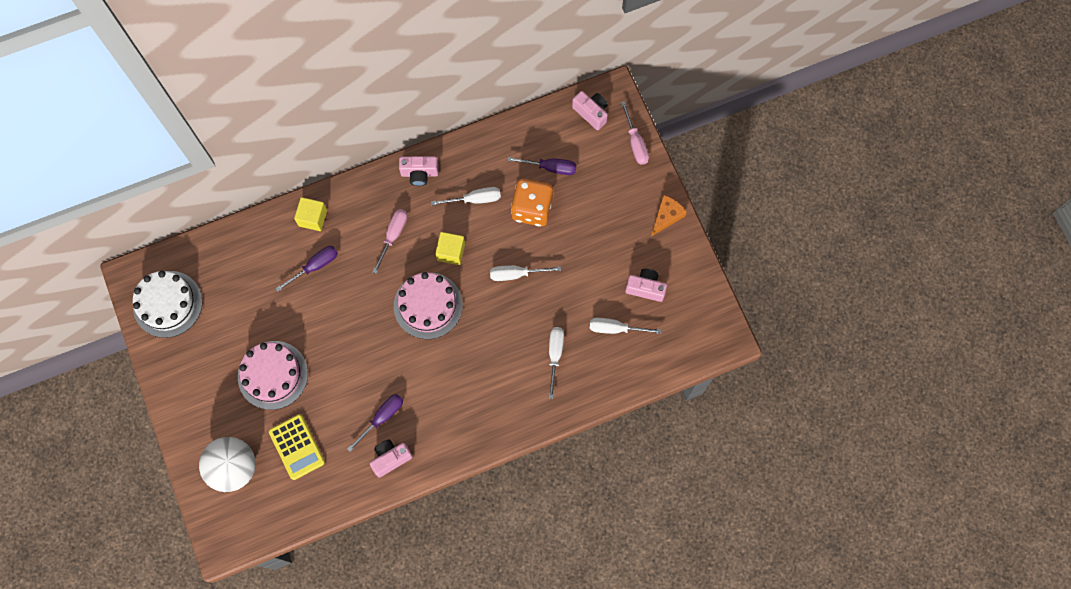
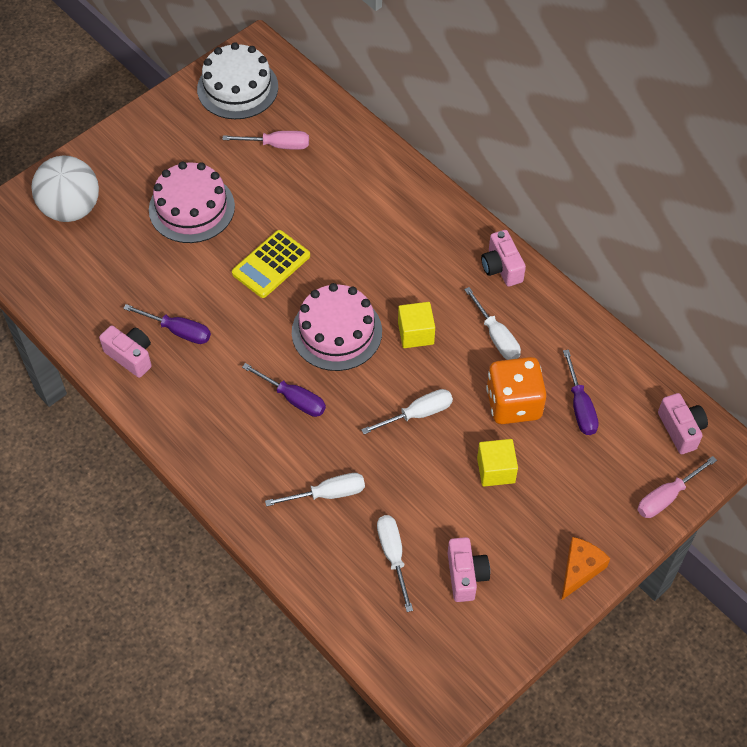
camera: 70 degrees right, 15 degrees down
yellow calculator [269,414,325,480] -> yellow calculator moved to [232,230,310,298]
purple screwdriver [275,246,338,292] -> purple screwdriver moved to [242,363,326,417]
yellow cube [294,197,327,231] -> yellow cube moved to [477,439,518,487]
pink screwdriver [372,209,408,274] -> pink screwdriver moved to [222,131,309,150]
white screwdriver [490,265,561,281] -> white screwdriver turned 90 degrees clockwise [361,389,453,434]
pink camera [572,91,608,130] -> pink camera turned 45 degrees counterclockwise [658,393,708,454]
orange cheese [651,195,687,236] -> orange cheese turned 75 degrees counterclockwise [561,537,610,601]

